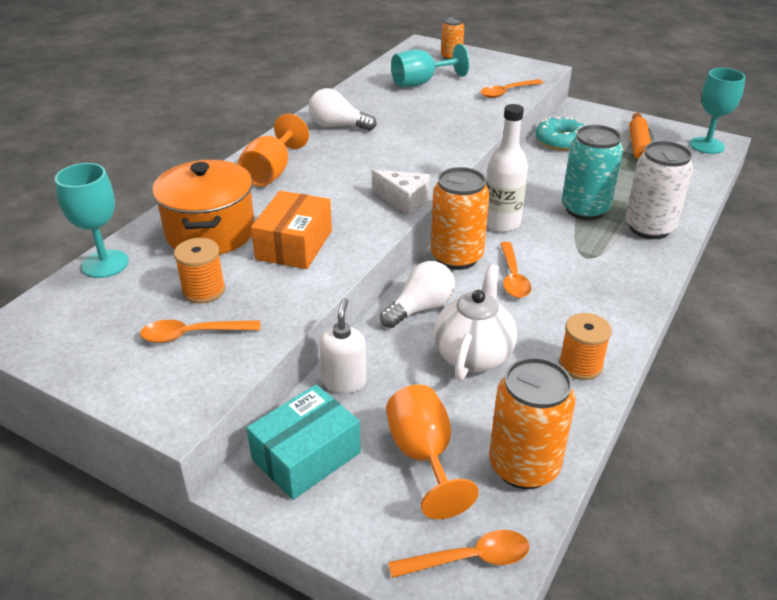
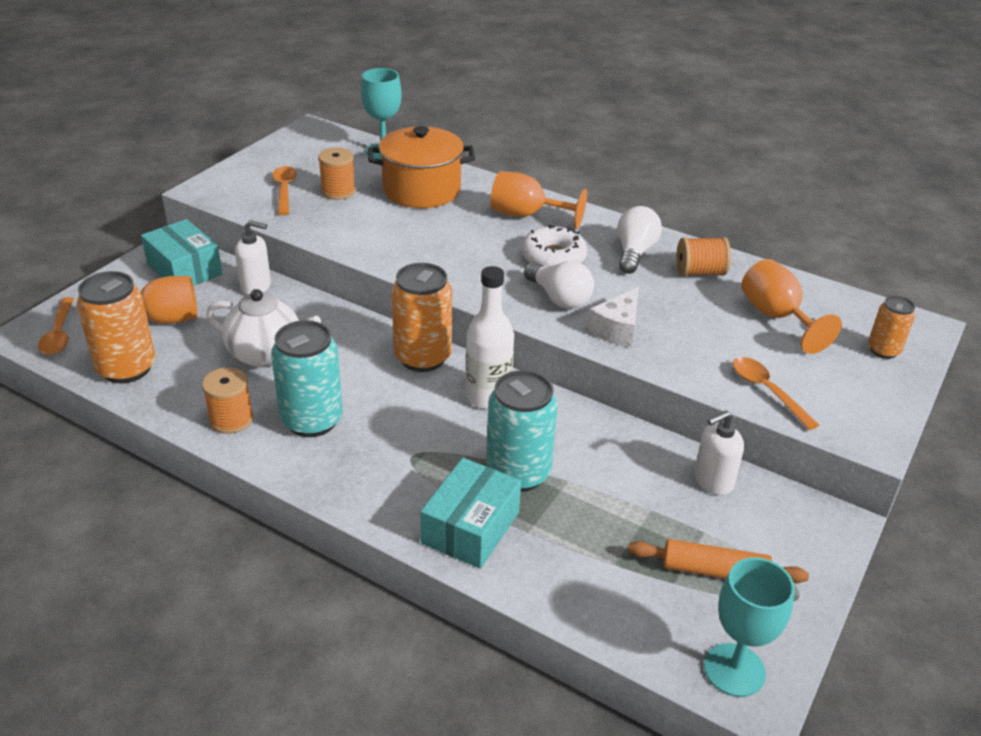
camera: 90 degrees right, 0 degrees up
orange box [251,191,332,269] -> none
white cheese [372,170,430,216] -> white cheese moved to [587,287,639,347]
white light bulb [380,261,455,328] -> white light bulb moved to [524,261,594,309]
turquoise goblet [391,44,469,87] -> orange goblet [741,259,842,354]
orange spoon [500,242,531,298] -> none
turquoise donut [536,117,585,151] -> white soap dispenser [694,410,744,495]
white can [625,141,693,239] -> turquoise box [420,458,521,569]
none -> turquoise can [271,320,343,437]
none -> white donut [521,225,588,267]
none -> orange spool [677,237,731,276]

